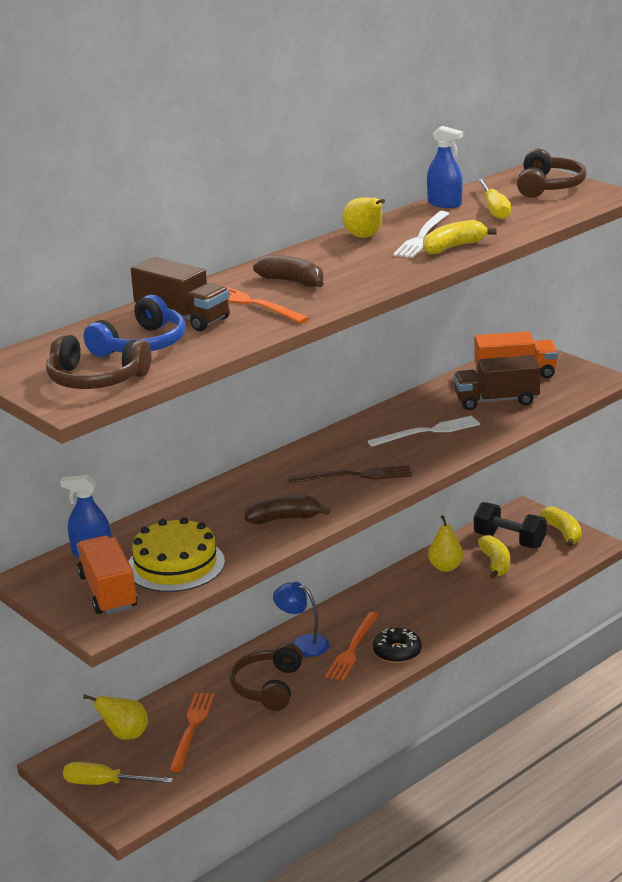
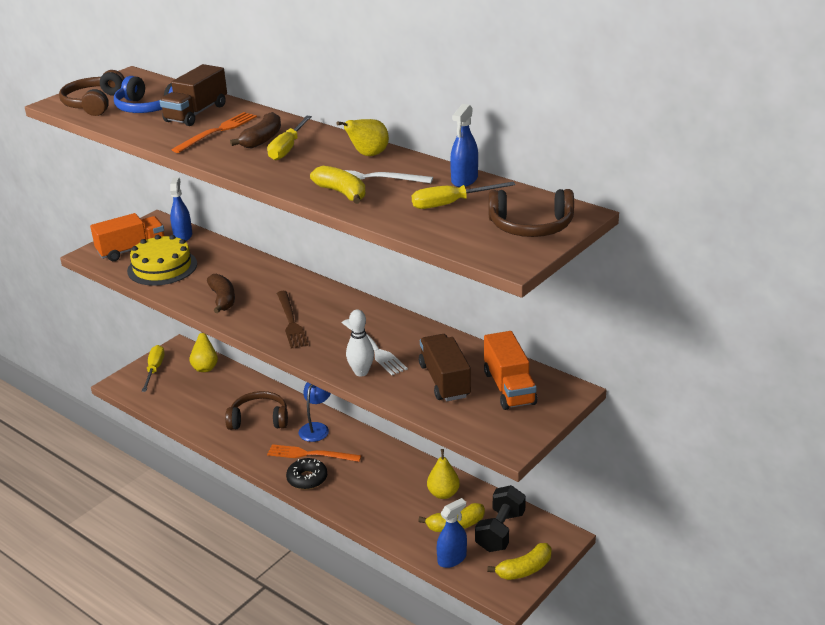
camera: 80 degrees right, 5 degrees up
orange fork [169,693,215,772] -> none
none -> yellow screwdriver [267,116,312,160]
none -> white bowling pin [346,309,374,377]
none -> blue spray bottle [437,498,467,568]

